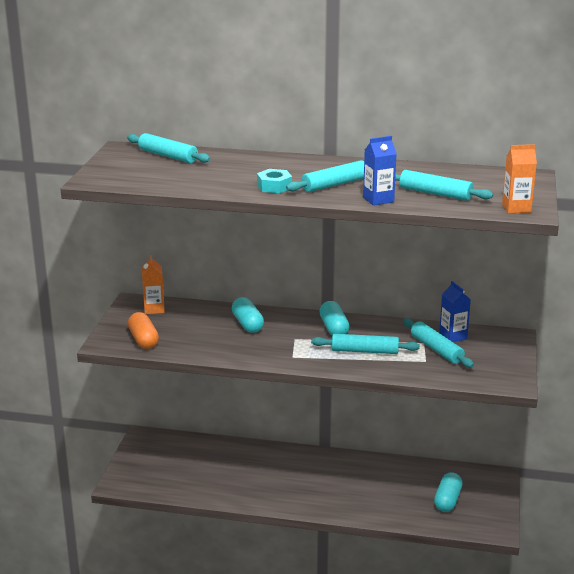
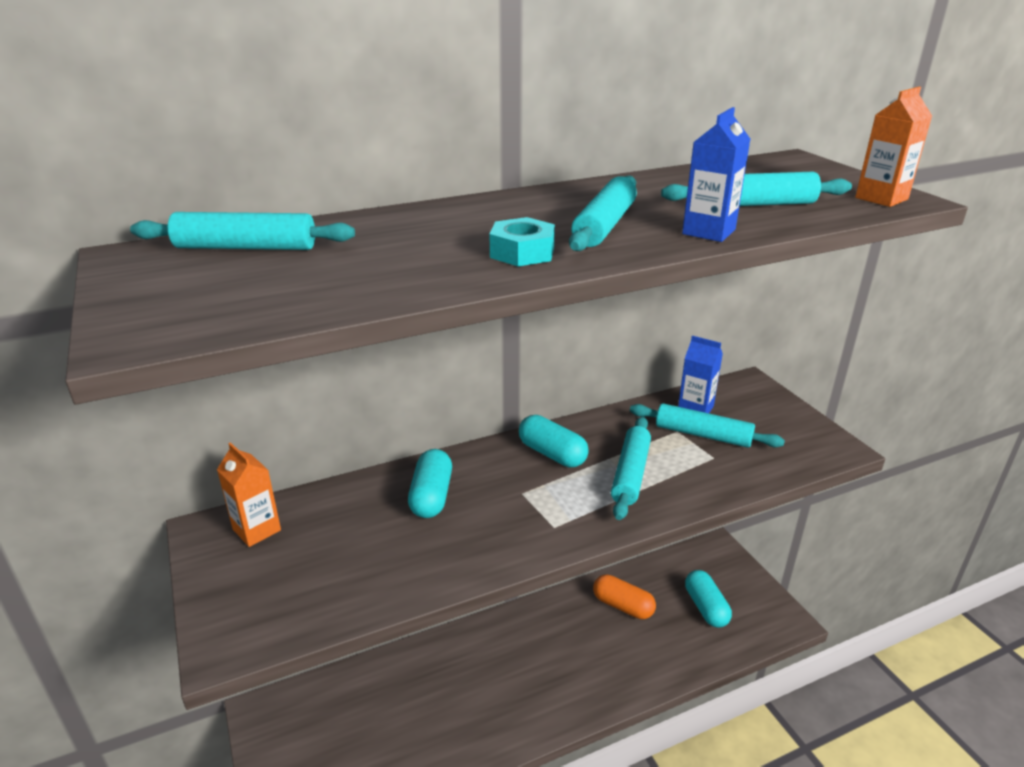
camera: 35 degrees left, 5 degrees up
orange capsule [128,312,159,349] -> orange capsule moved to [593,574,656,619]
turquoise capsule [232,297,264,333] -> turquoise capsule turned 60 degrees clockwise [408,449,452,518]
turquoise rolling pin [311,334,420,354] -> turquoise rolling pin turned 45 degrees counterclockwise [611,417,651,520]

